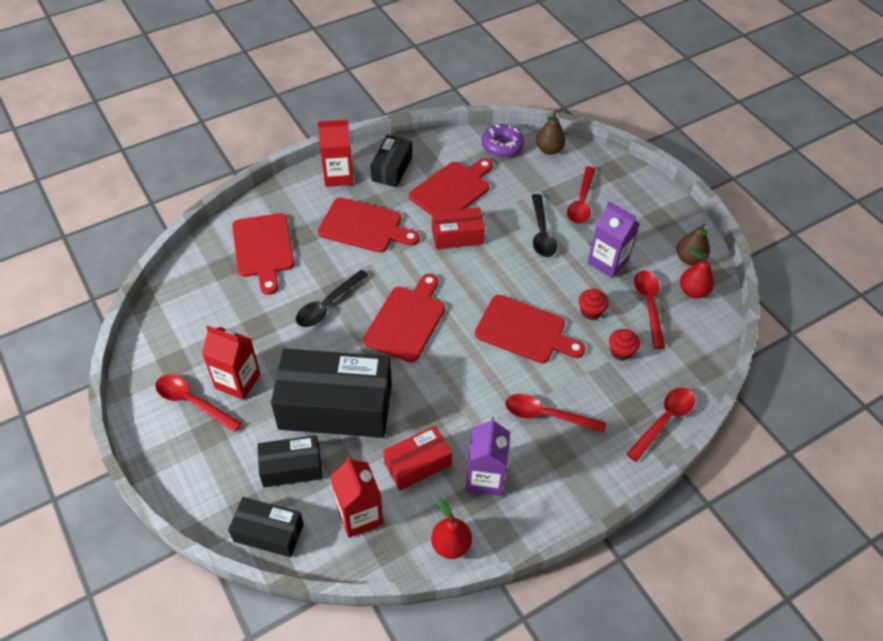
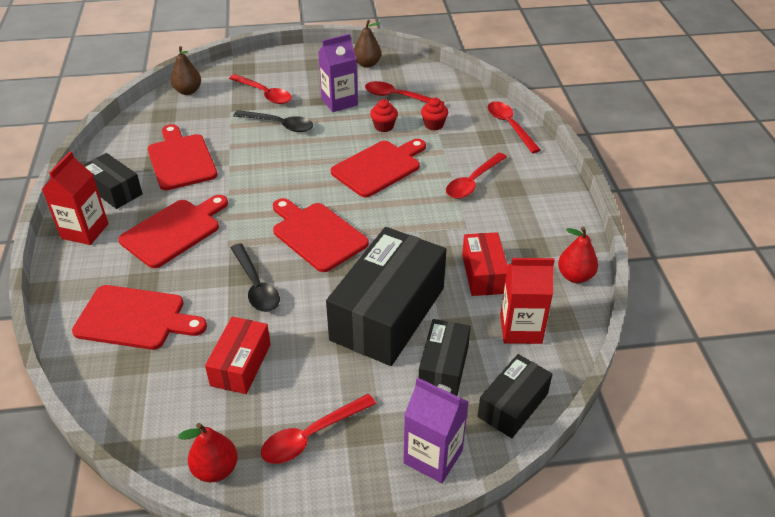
camera: 65 degrees left, 10 degrees down
red carton [202,325,261,400] -> none
red box [432,208,485,249] -> red box moved to [205,317,271,394]
purple carton [466,417,510,496] -> purple carton moved to [403,378,469,483]
purple donut [482,124,524,158] -> none
red pear [680,248,714,299] -> red pear moved to [178,423,238,482]

